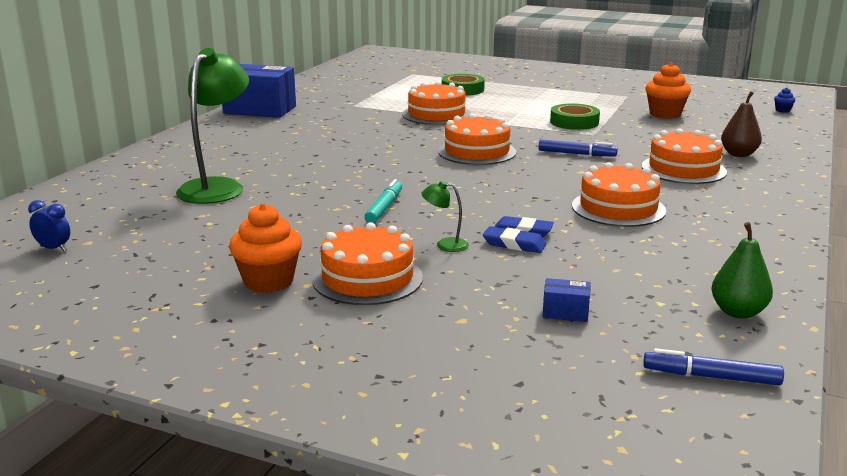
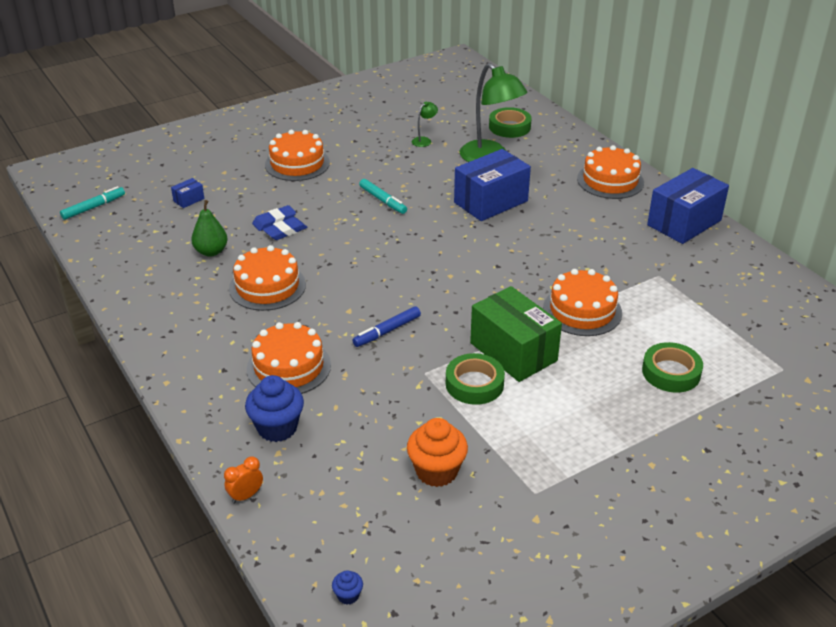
camera: 125 degrees right, 15 degrees up
blue clock [28,200,70,251] -> none
orange cupcake [229,203,302,293] -> none
green lamp [422,181,469,252] -> green lamp moved to [412,101,438,147]
orange cake [438,113,516,165] -> orange cake moved to [577,145,644,199]
blue marker [643,348,784,385] -> turquoise marker [60,186,125,220]
green pear [711,222,773,319] -> green pear moved to [191,200,228,257]
brown pear [721,91,762,157] -> blue cupcake [245,375,304,442]
none -> orange clock [224,457,263,504]
none -> blue box [454,149,531,221]
none -> green box [470,286,562,382]
none -> green tape [489,107,532,138]

